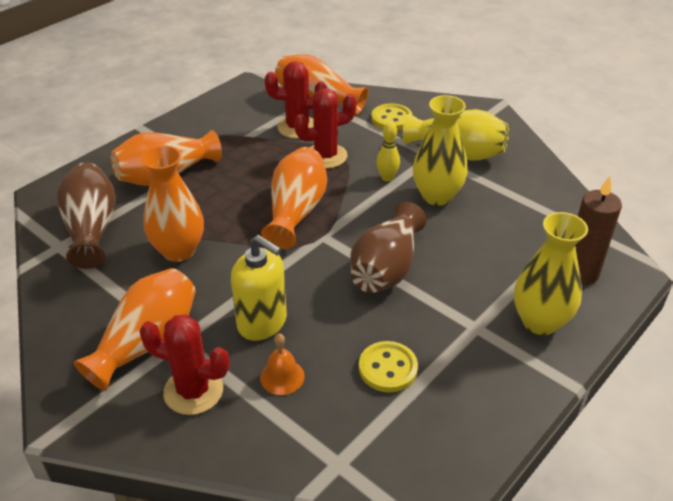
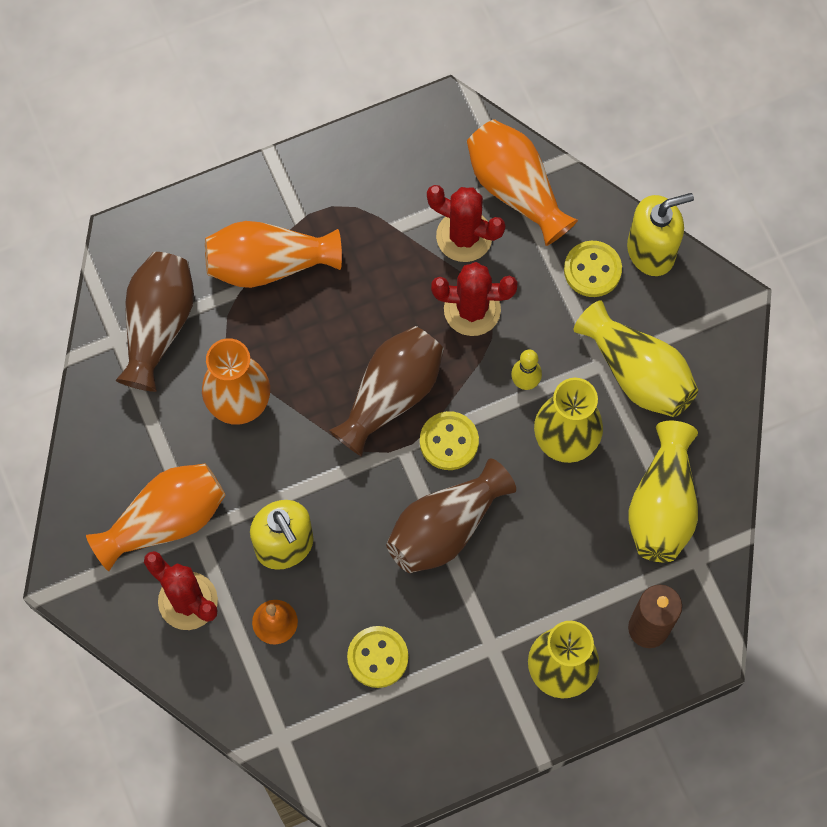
camera: 25 degrees right, 30 degrees up
orange vase [261,147,327,249] -> brown vase [329,326,444,457]
none -> yellow button [420,411,479,470]
none -> yellow soap dispenser [627,193,694,276]
none -> yellow vase [628,421,698,562]

